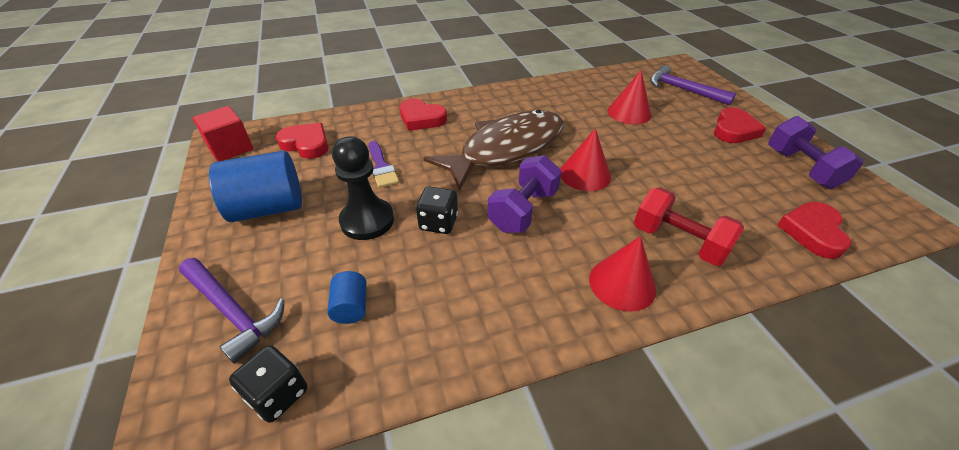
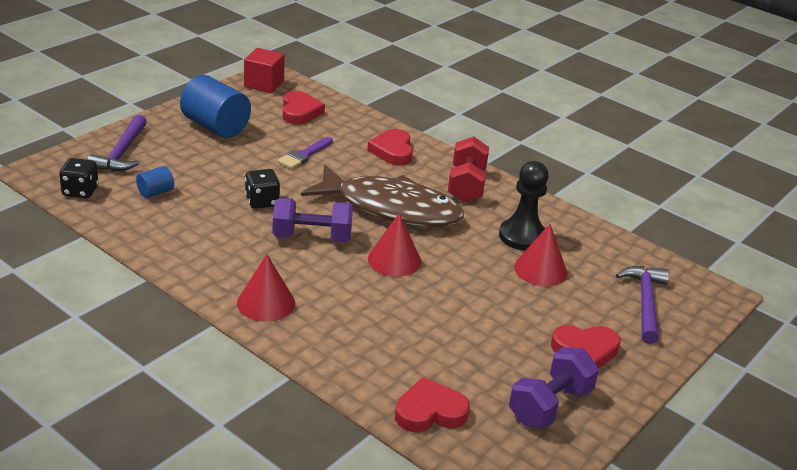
camera: 55 degrees right, 10 degrees down
black pawn [332,136,394,240] -> black pawn moved to [499,161,548,251]
red dumbbell [634,187,744,266] -> red dumbbell moved to [448,136,489,202]

